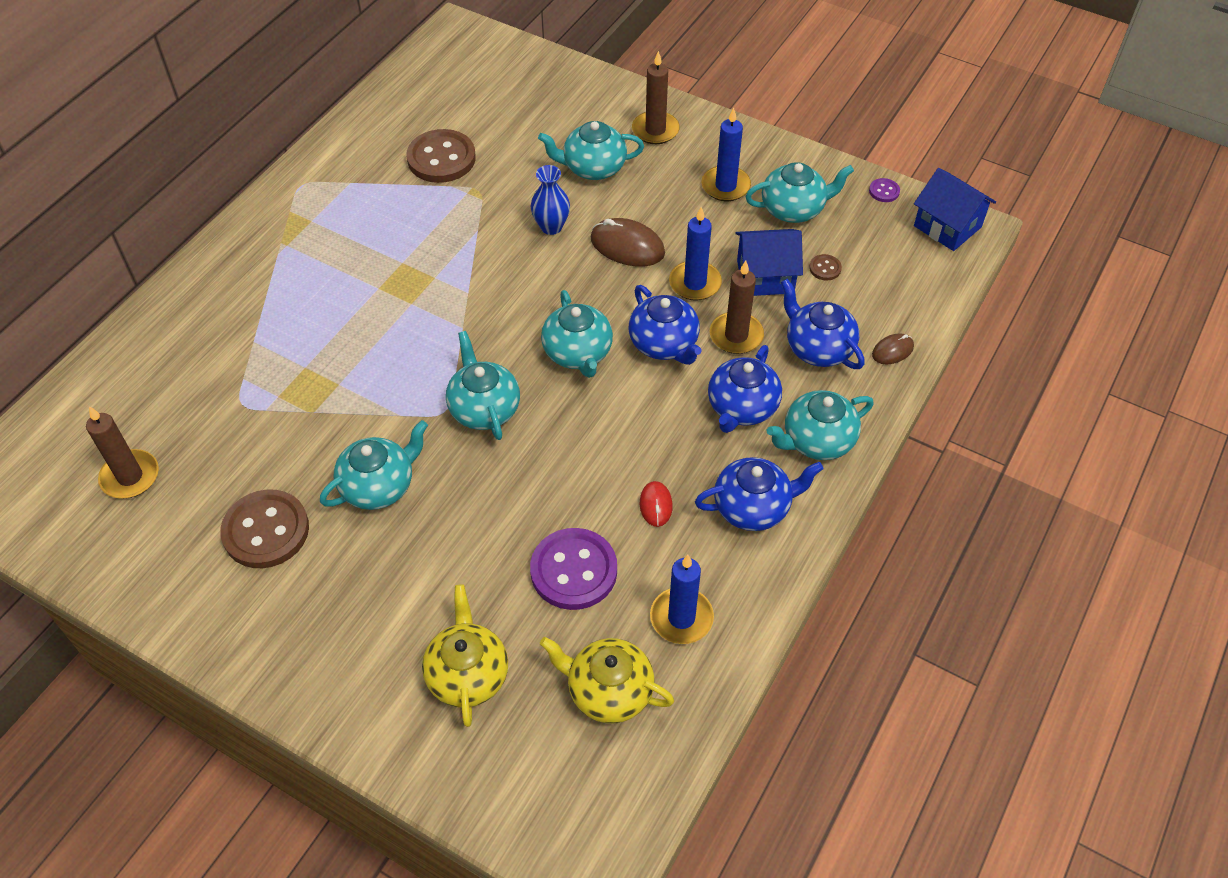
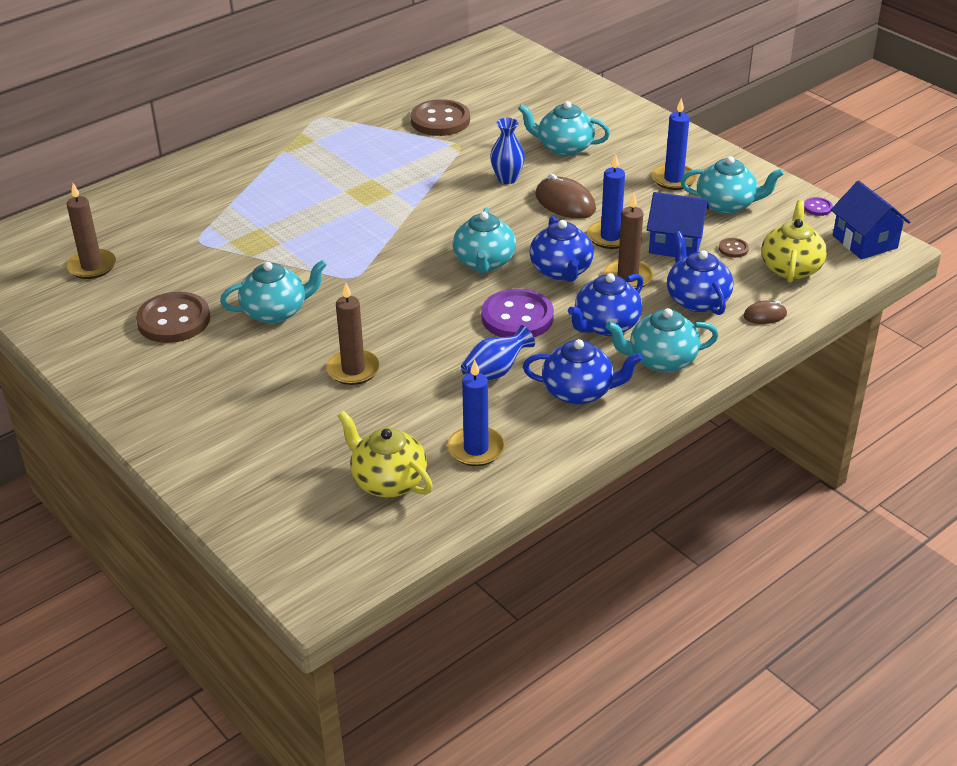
camera: 20 degrees right, 15 degrees down
yellow teapot [422,584,508,727] -> yellow teapot moved to [761,200,827,283]
turquoise teapot [446,331,520,440] -> none
purple button [530,528,617,610] -> purple button moved to [481,289,554,337]
brown candle [632,51,680,144] -> brown candle moved to [326,283,380,385]
red mouse [640,481,673,527] -> blue vase [461,325,535,381]

